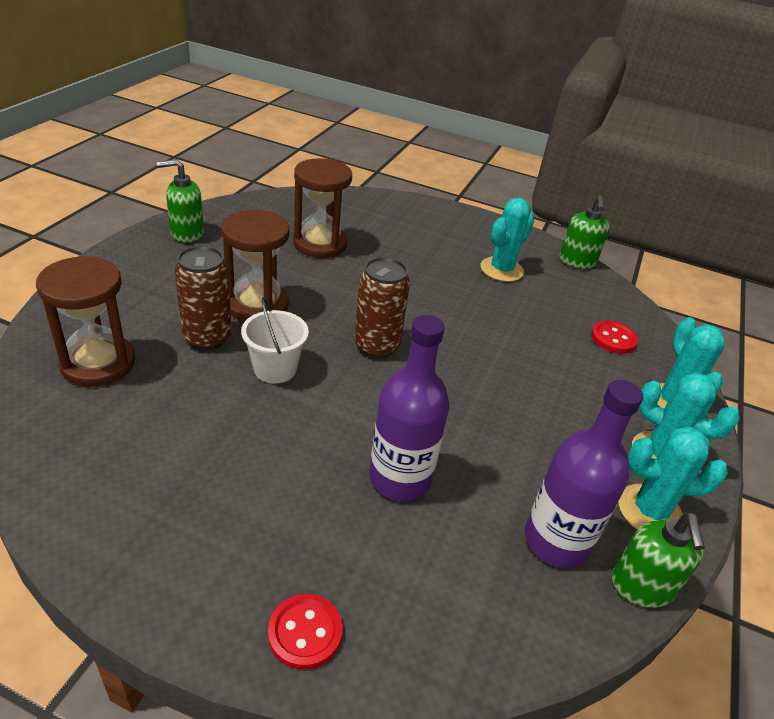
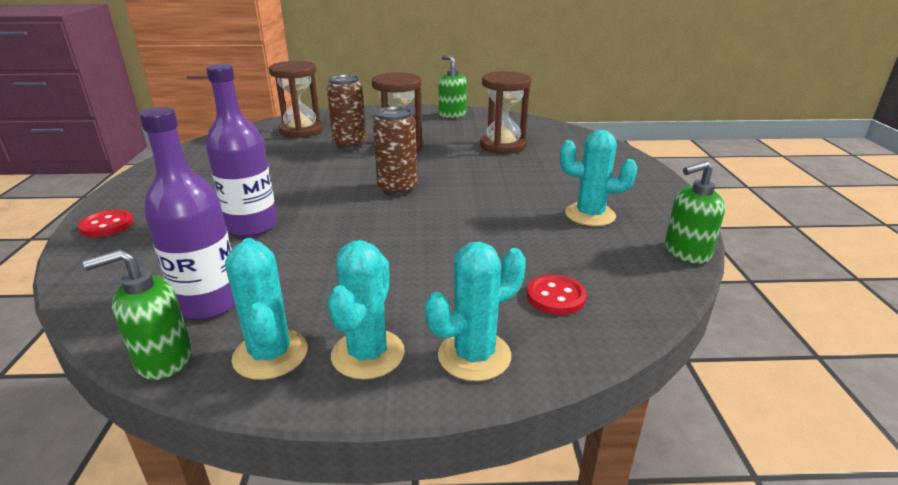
camera: 70 degrees right, 10 degrees down
white bucket [241,297,309,383] -> none

